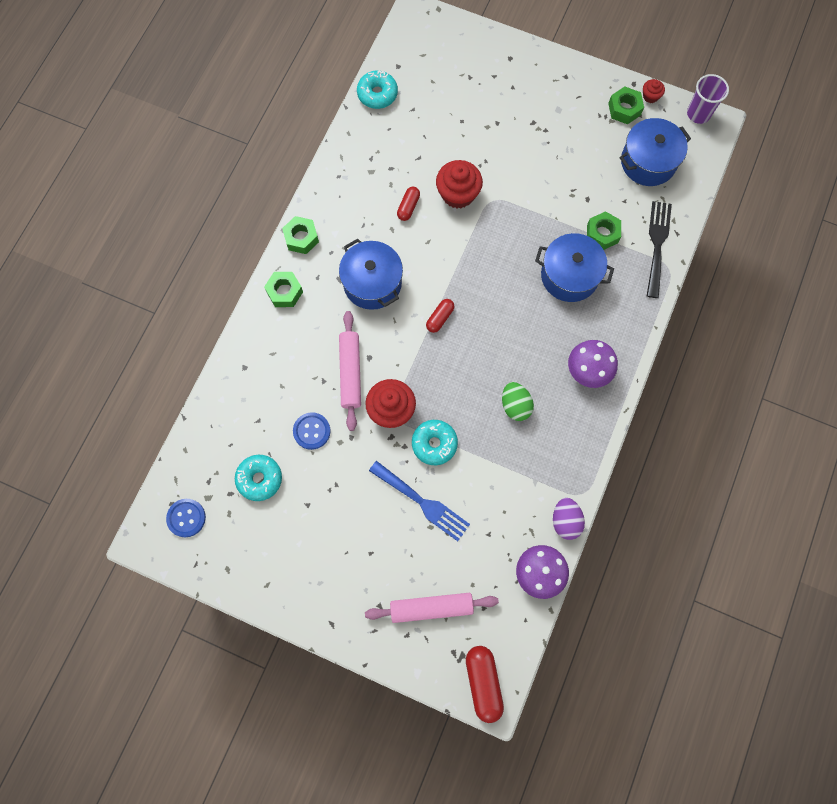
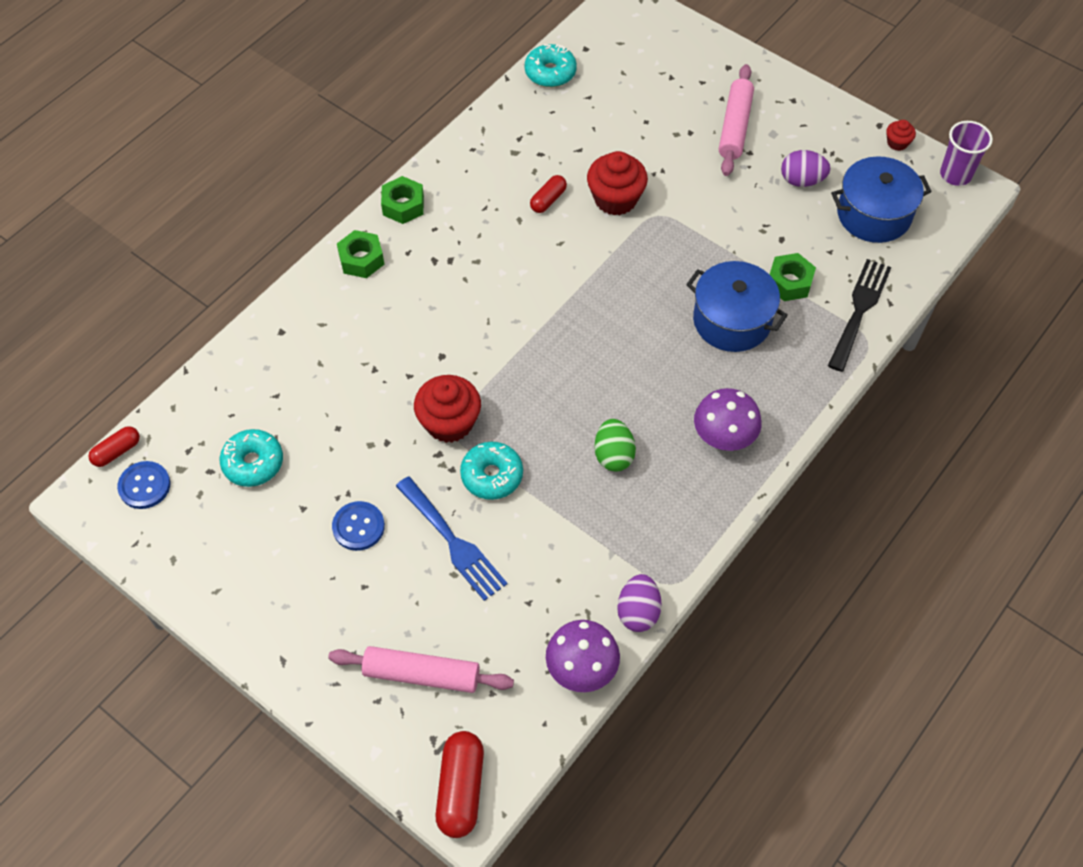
camera: 15 degrees right, 15 degrees down
blue button [293,412,331,450] -> blue button moved to [332,501,385,551]
blue pot [339,238,403,310] -> none
pink rolling pin [339,311,361,431] -> pink rolling pin moved to [719,64,754,176]
red capsule [426,299,454,333] -> red capsule moved to [88,426,140,467]
green nut [608,86,644,124] -> none
none -> purple egg [781,150,831,187]

